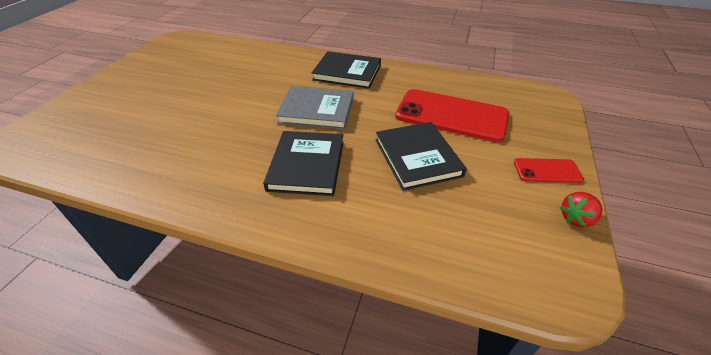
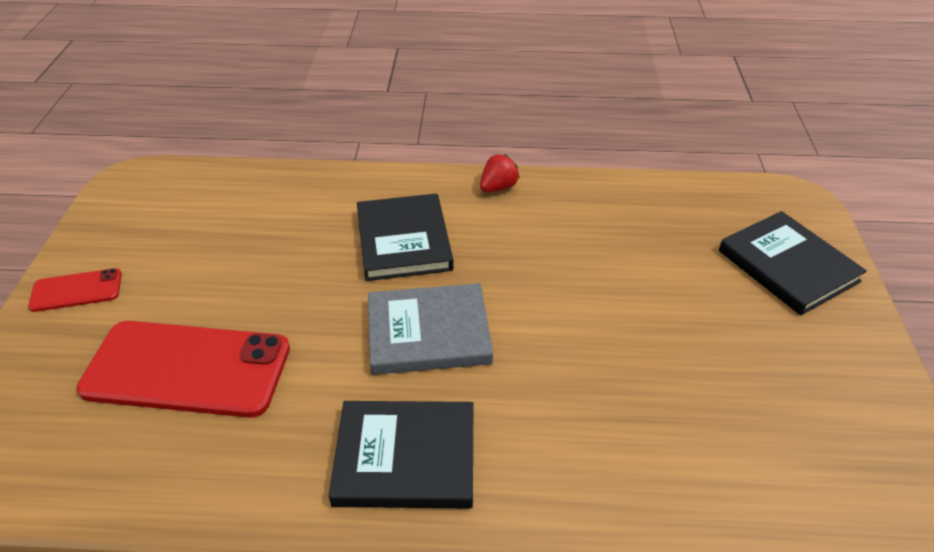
camera: 165 degrees right, 0 degrees up
black book [376,122,467,191] -> black book moved to [719,211,867,315]
red strawberry [560,192,602,228] -> red strawberry moved to [480,154,520,192]

